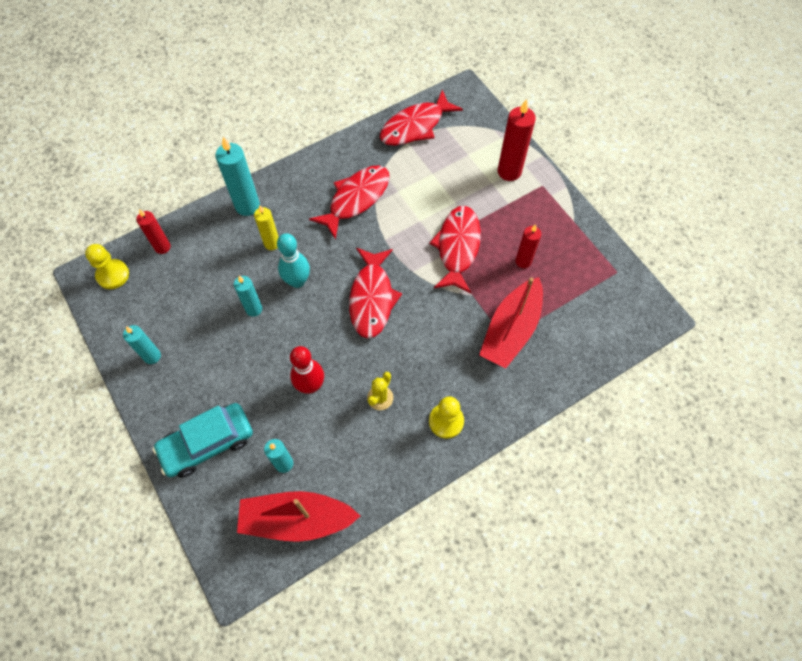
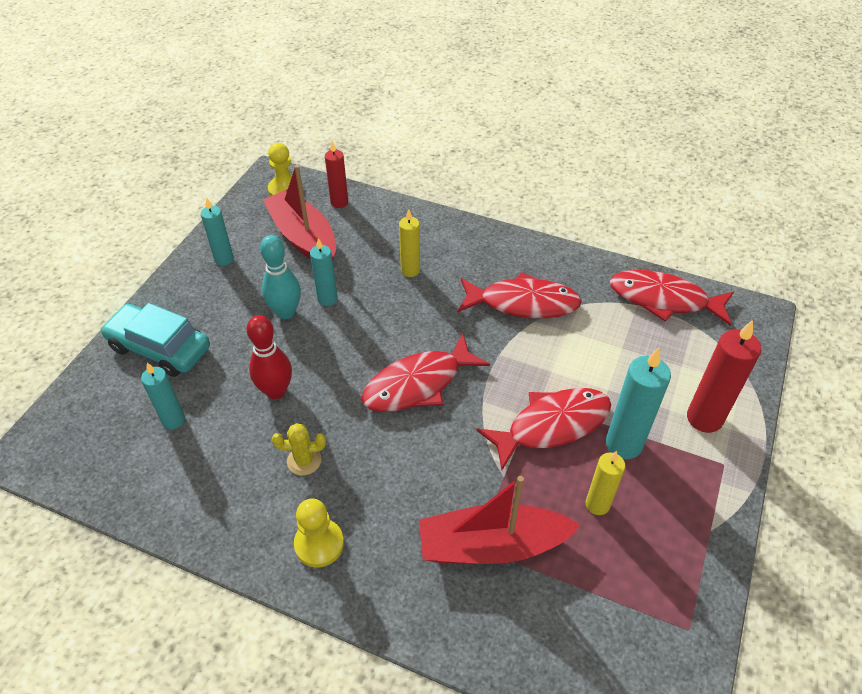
camera: 55 degrees right, 15 degrees down
turquoise candle [215,137,260,216] -> turquoise candle moved to [606,348,671,459]
red boat [237,491,360,542] -> red boat moved to [263,165,336,260]
turquoise bowling pin [277,233,310,288] -> turquoise bowling pin moved to [260,235,301,319]
red candle [515,224,541,268] -> yellow candle [586,451,625,515]

